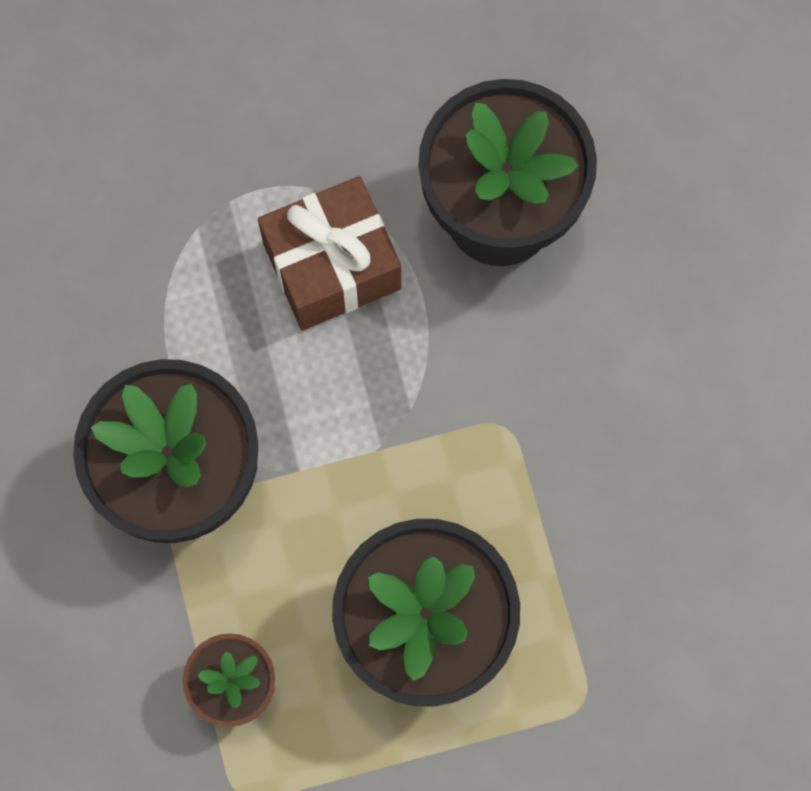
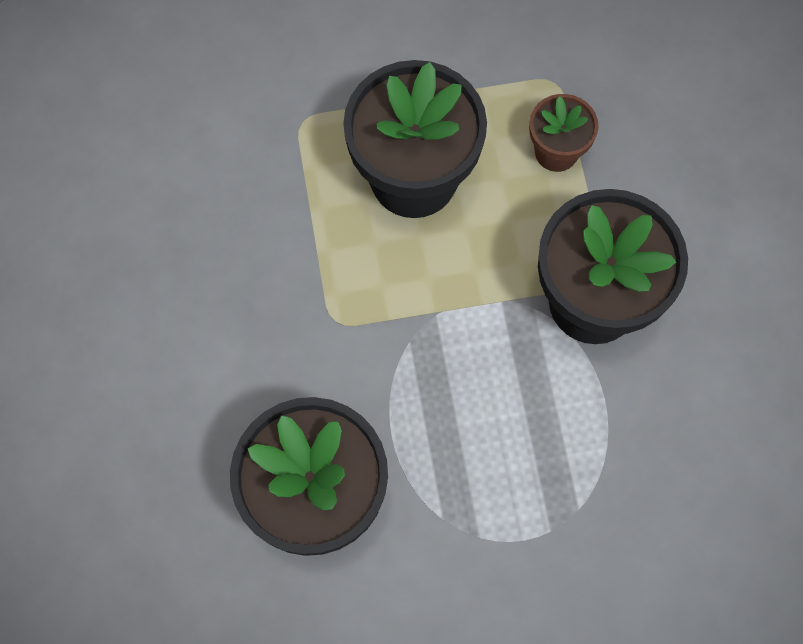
camera: 175 degrees left, 5 degrees down
brown gift [258,176,401,330] -> none

